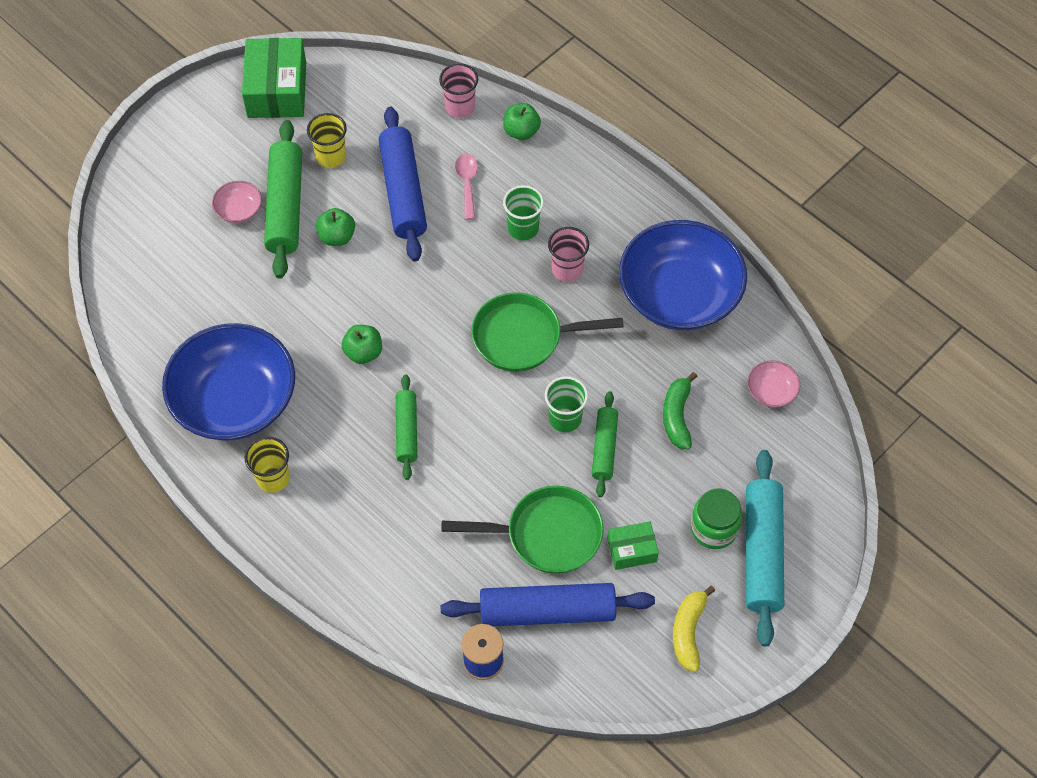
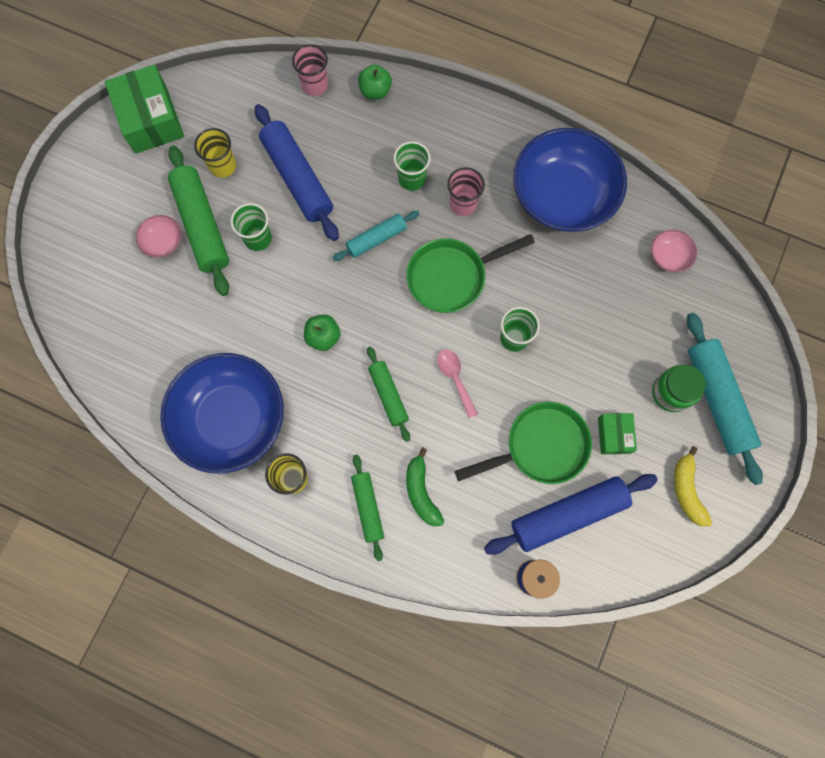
camera: 20 degrees left, 15 degrees up
green apple [316,208,355,246] -> green cup [230,203,272,251]
pink spoon [455,154,478,220] -> pink spoon moved to [437,349,478,418]
green rolling pin [592,391,618,497] -> green rolling pin moved to [351,455,384,561]
green box [607,521,659,570] -> green box turned 60 degrees counterclockwise [598,413,637,455]
green banana [663,372,698,449] -> green banana moved to [406,447,444,526]
none -> turquoise rolling pin [333,211,419,261]

